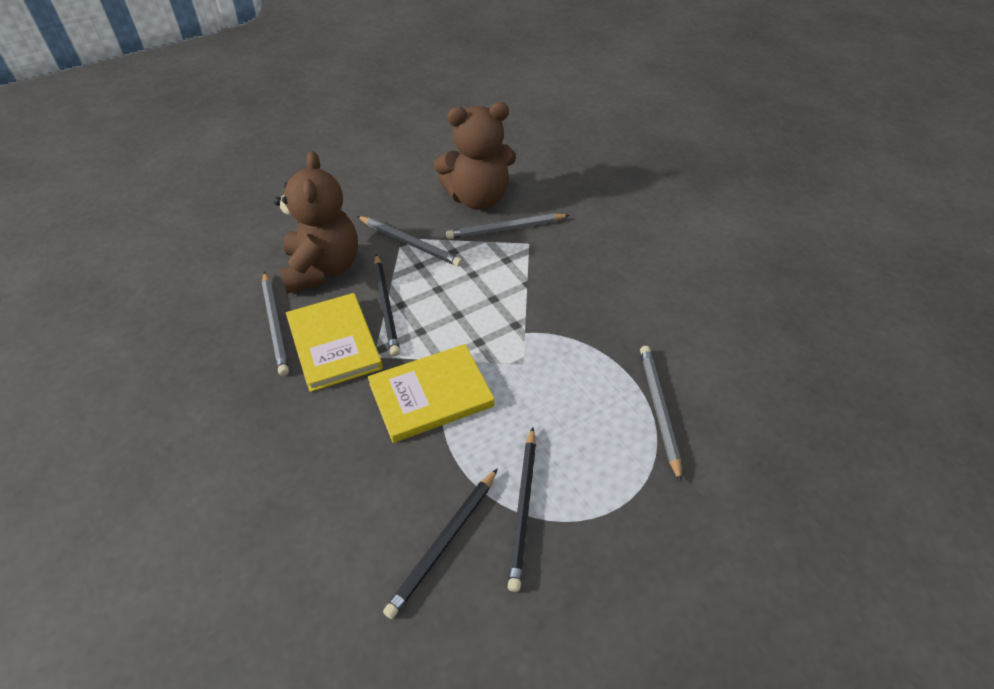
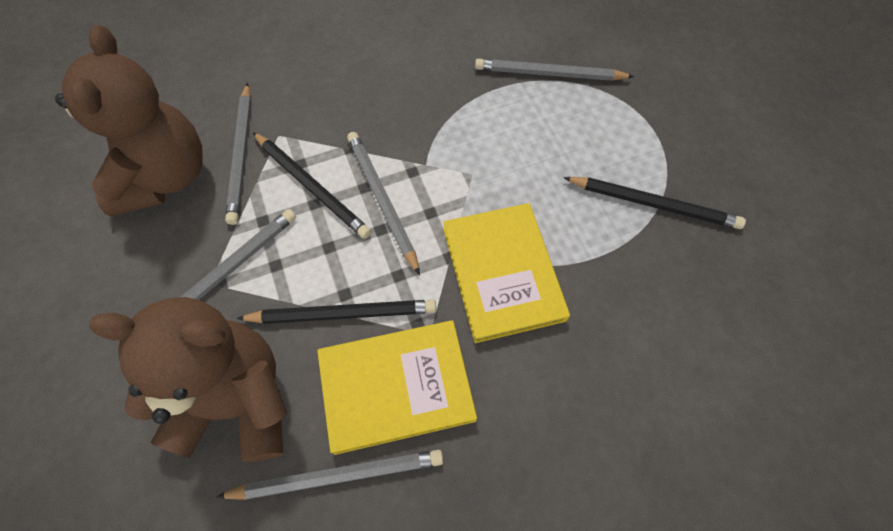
camera: 80 degrees left, 15 degrees up
black pencil [383,468,498,619] -> black pencil moved to [253,132,371,239]
none -> grey pencil [347,132,420,275]

